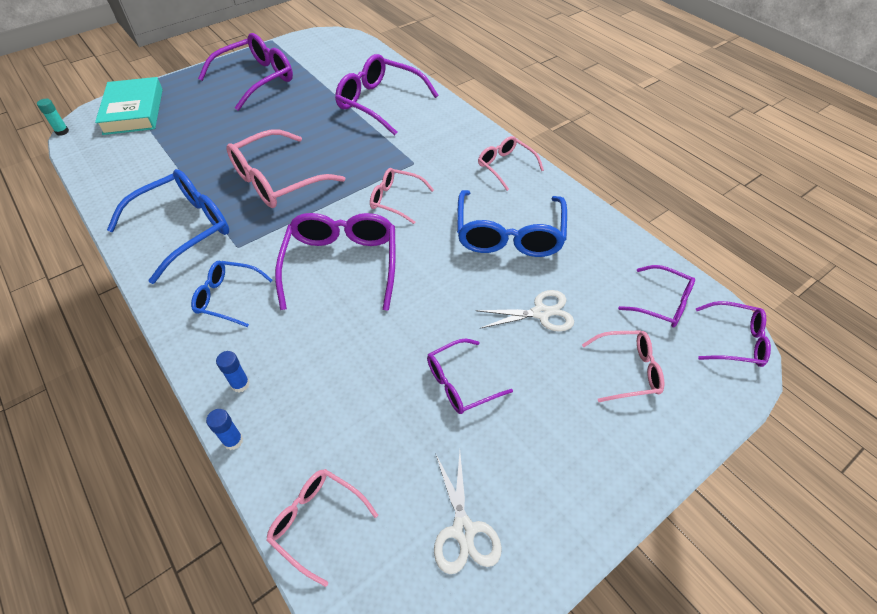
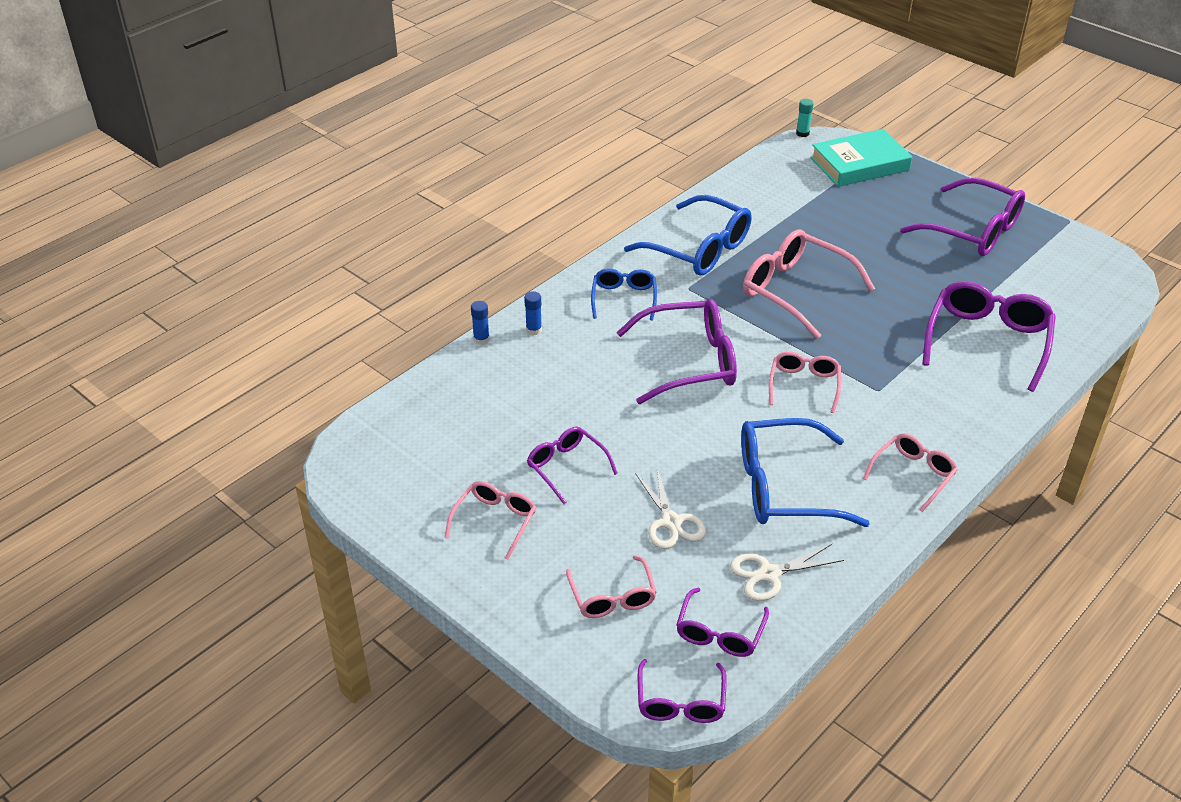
camera: 80 degrees right, 10 degrees down
pink glasses [266,469,378,587] -> pink glasses moved to [444,481,536,560]
white scissors [434,452,502,574] -> white scissors moved to [730,544,844,601]

